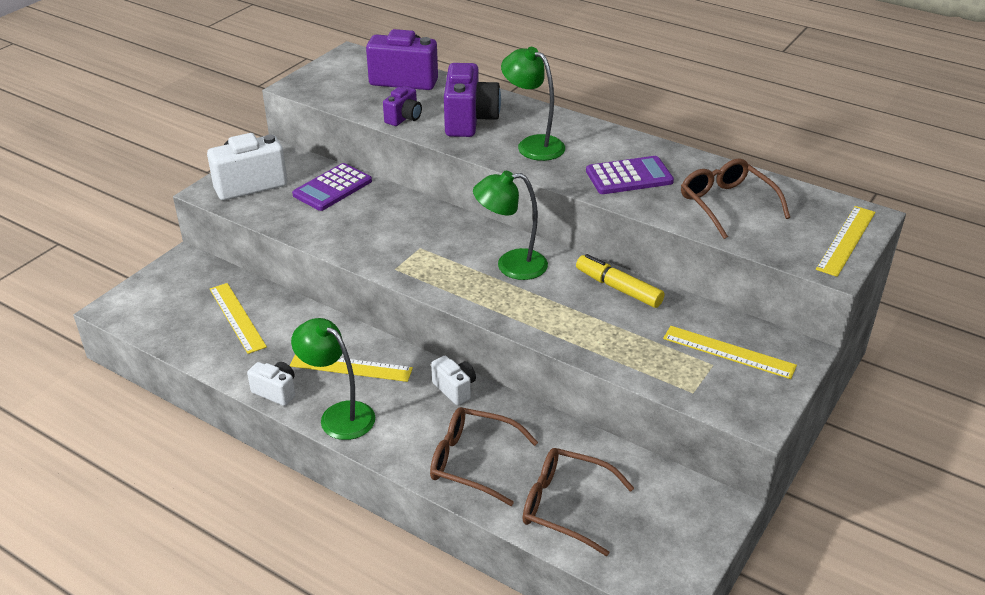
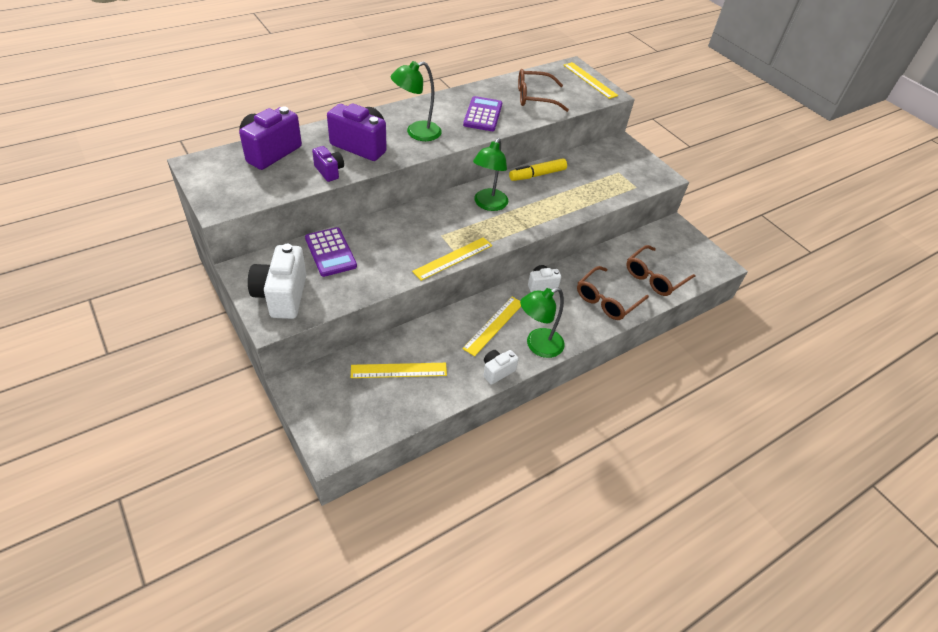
camera: 70 degrees left, 10 degrees up
yellow ruler [663,326,797,379] -> yellow ruler moved to [412,237,492,281]

